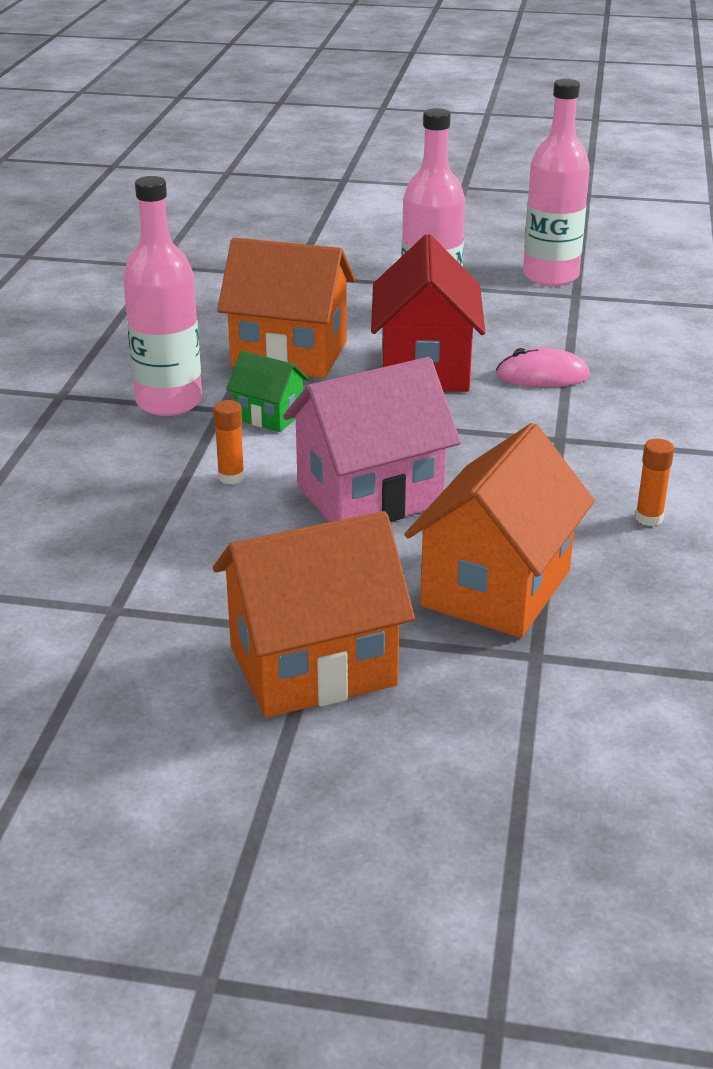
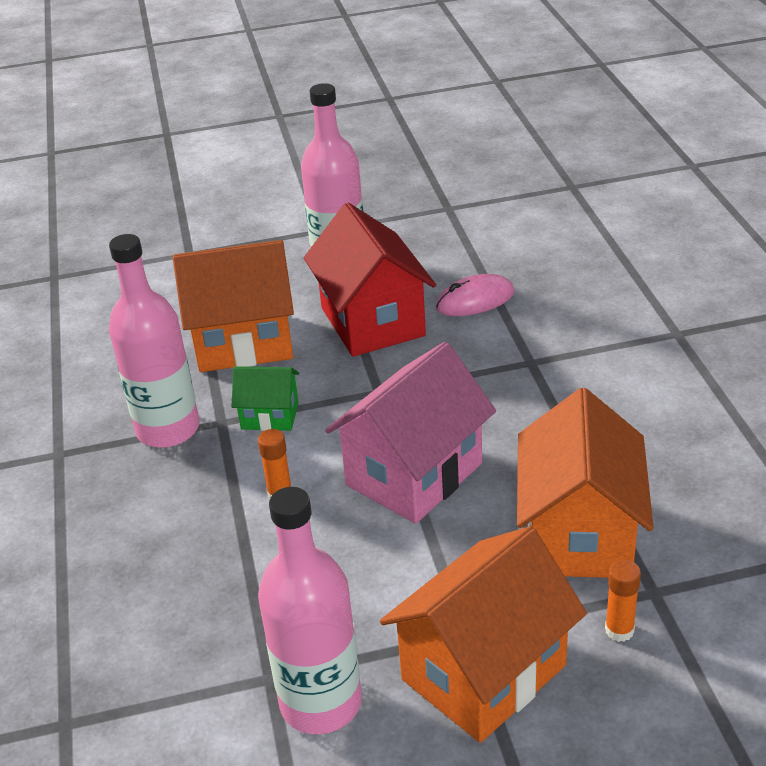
camera: 20 degrees left, 5 degrees up
pink bottle [523,79,590,286] -> pink bottle moved to [258,487,362,734]
orange glue stick [635,439,674,526] -> orange glue stick moved to [605,560,641,642]

